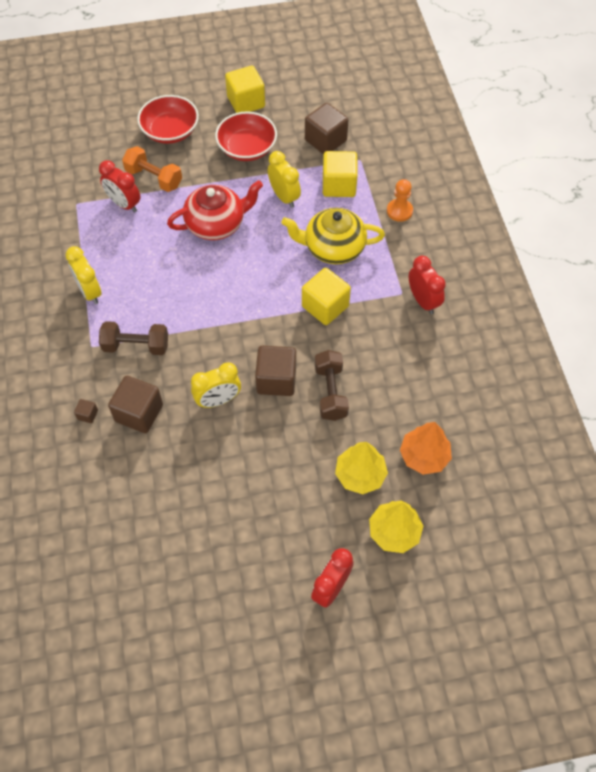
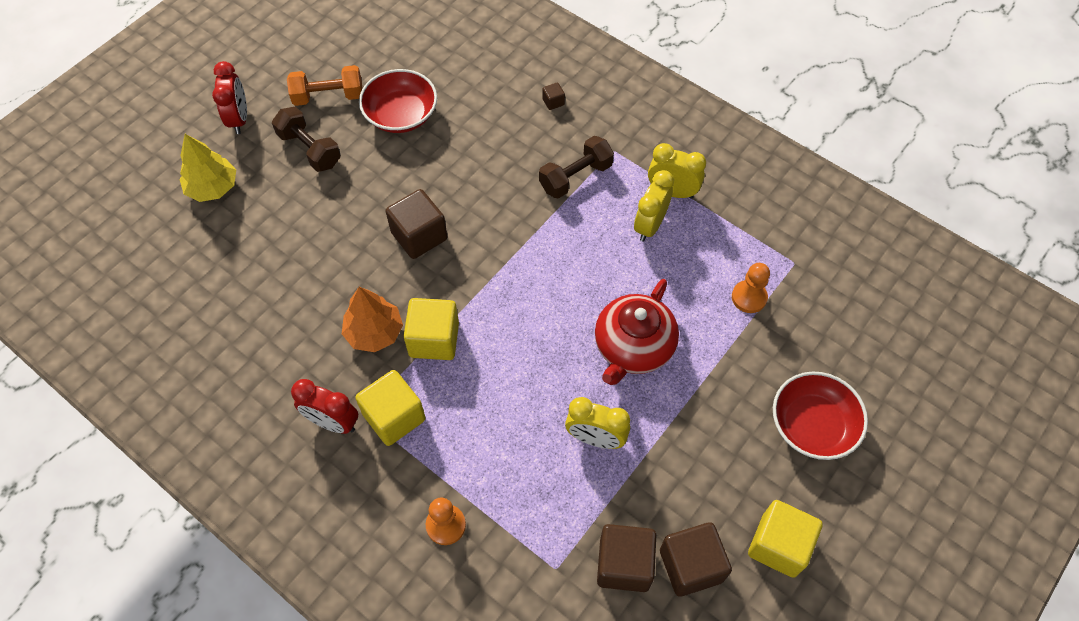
camera: 140 degrees right, 0 degrees up
red clock [99,160,140,212] -> orange pawn [732,263,770,313]
brown cube [108,376,163,433] -> brown cube moved to [660,522,732,597]
orange dumbbell [122,146,182,192] -> orange dumbbell moved to [287,65,363,106]
yellow clock [191,362,241,408] -> yellow clock moved to [634,170,674,242]
red bowl [215,111,277,161] -> red bowl moved to [359,69,437,133]
yellow teapot [281,208,385,264] -> none
brown dumbbell [315,350,349,421] -> brown dumbbell moved to [272,107,341,172]
yellow cube [323,151,358,197] -> yellow cube moved to [355,370,426,446]
yellow tree [335,442,388,494] -> none
orange tree [400,422,452,475] -> orange tree moved to [342,287,403,352]

